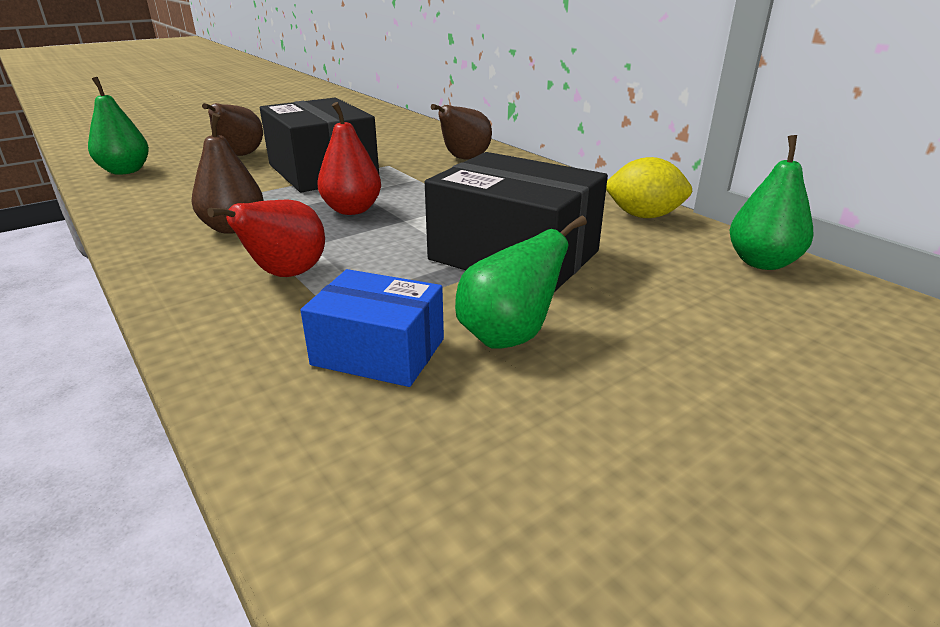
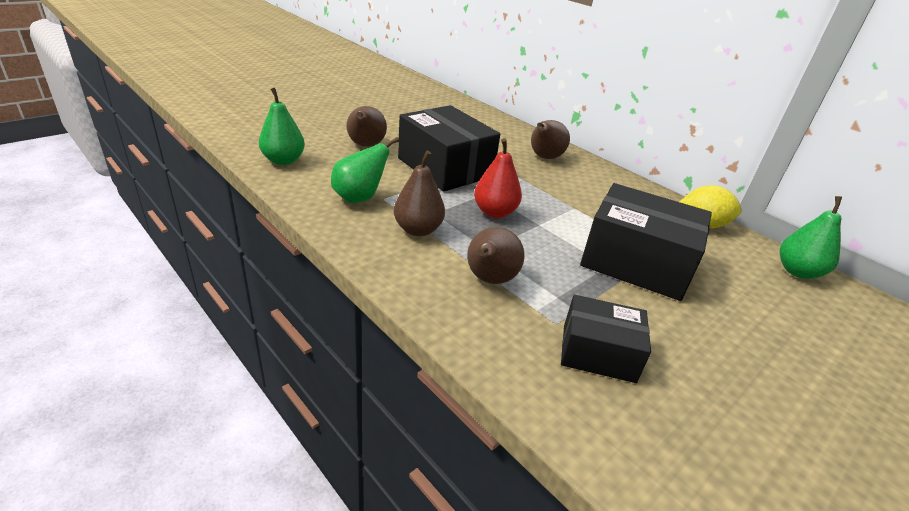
camera: 10 degrees left, 5 degrees up
red pear [207,199,325,277] -> brown pear [467,227,525,284]
blue box [300,269,444,387] -> black box [561,295,651,383]
green pear [455,215,587,349] -> green pear moved to [331,137,400,203]

